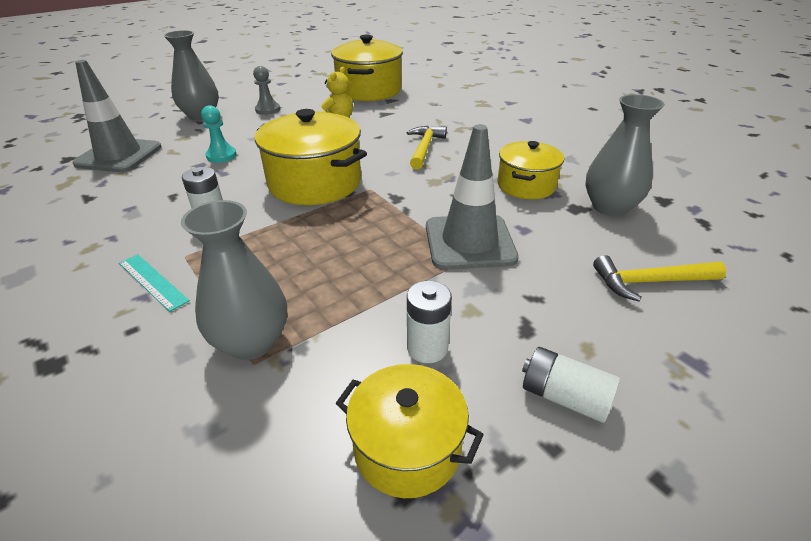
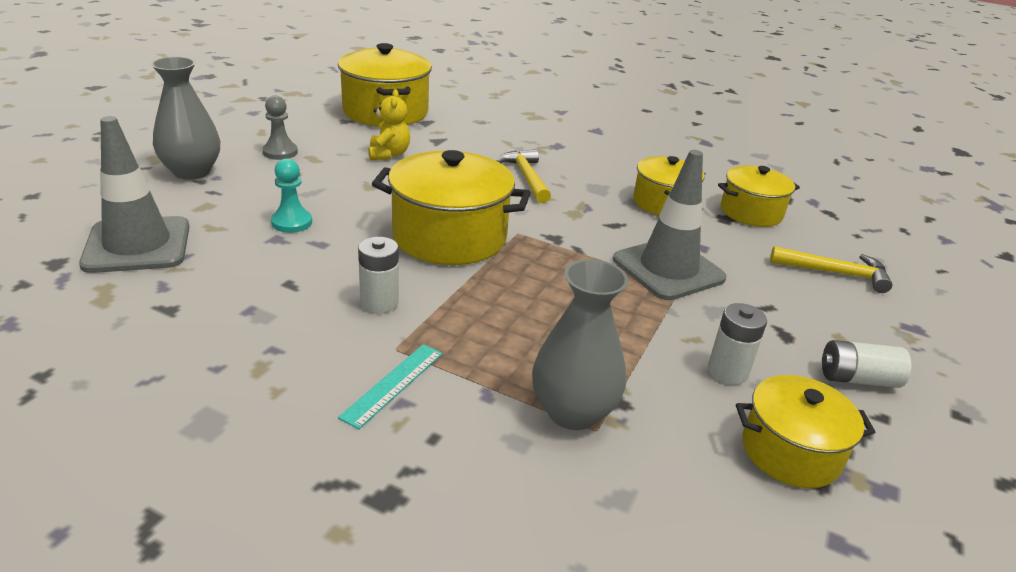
camera: 30 degrees left, 5 degrees down
turquoise ruler [119,254,190,312] -> turquoise ruler turned 75 degrees counterclockwise [338,344,443,429]
grey vase [585,94,665,217] -> yellow pot [718,165,800,227]
yellow hammer [593,255,726,302] -> yellow hammer turned 135 degrees counterclockwise [770,246,892,293]

